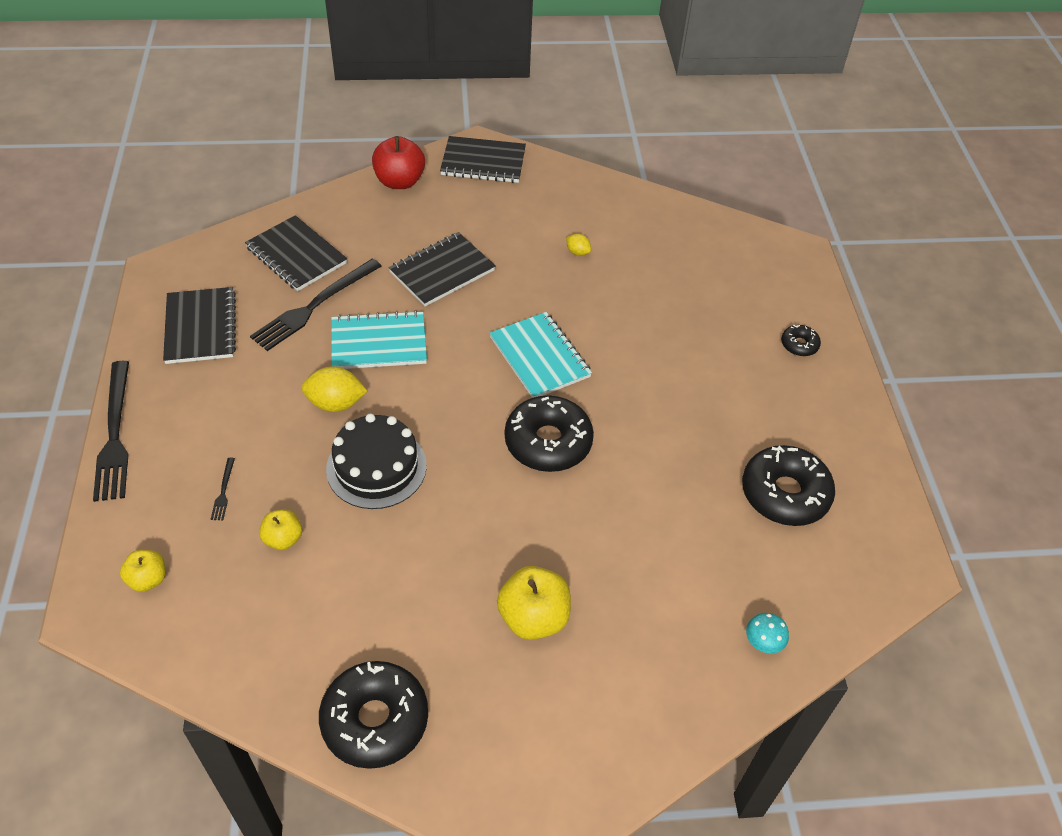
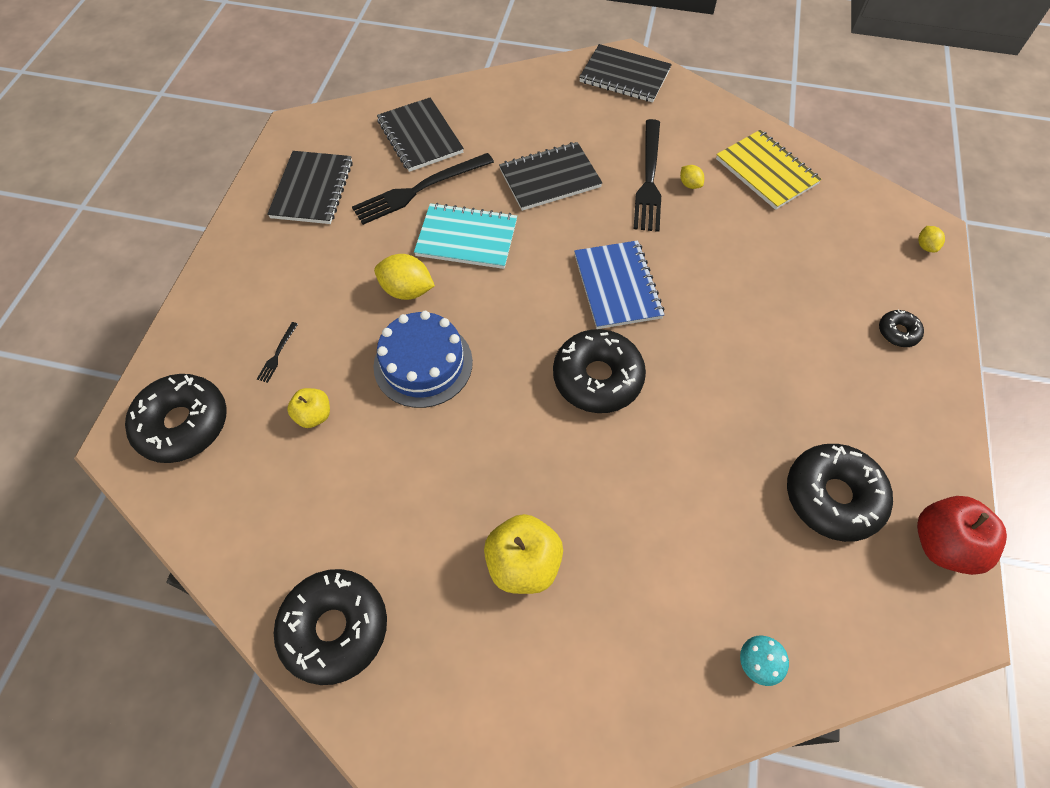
camera: 20 degrees right, 10 degrees up
black fork [93,361,129,502] -> black fork moved to [634,119,661,232]
yellow apple [120,550,166,592] -> black donut [125,374,227,463]
black cake [326,413,427,509] -> blue cake [373,311,473,408]
red apple [372,136,425,189] -> red apple moved to [917,496,1007,575]
turquoise notebook [489,312,592,398] -> blue notebook [574,240,665,329]
none -> yellow notebook [716,130,822,210]
none -> yellow lemon [918,226,945,253]

